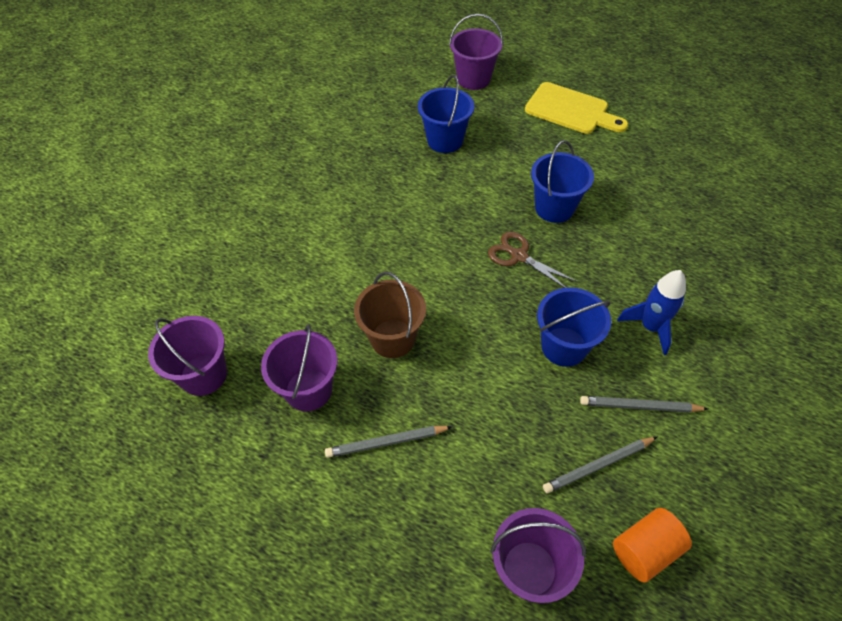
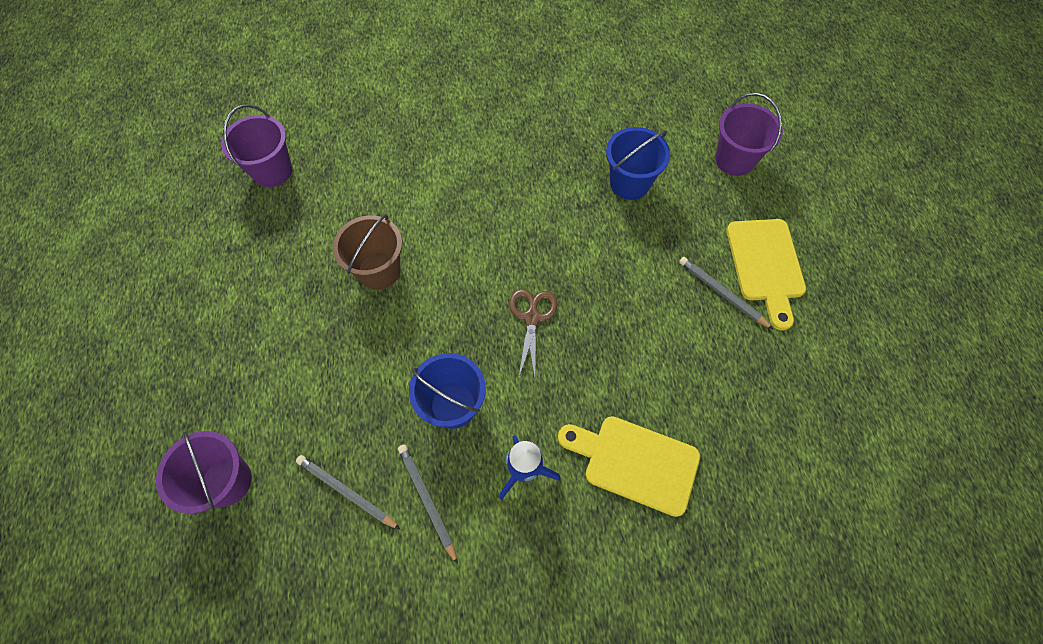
camera: 55 degrees right, 10 degrees up
purple bucket [261,324,337,411] -> none
grey pencil [325,426,452,458] -> grey pencil moved to [679,257,773,329]
blue bucket [531,140,594,223] -> none
orange cylinder [613,508,692,583] -> none
none -> yellow cutting board [558,416,700,517]

